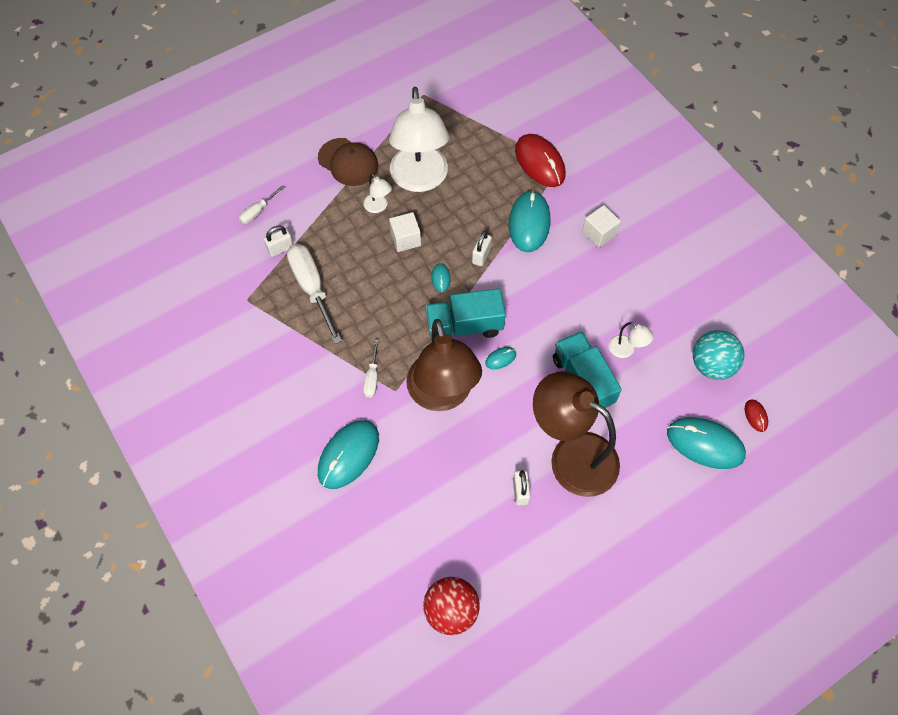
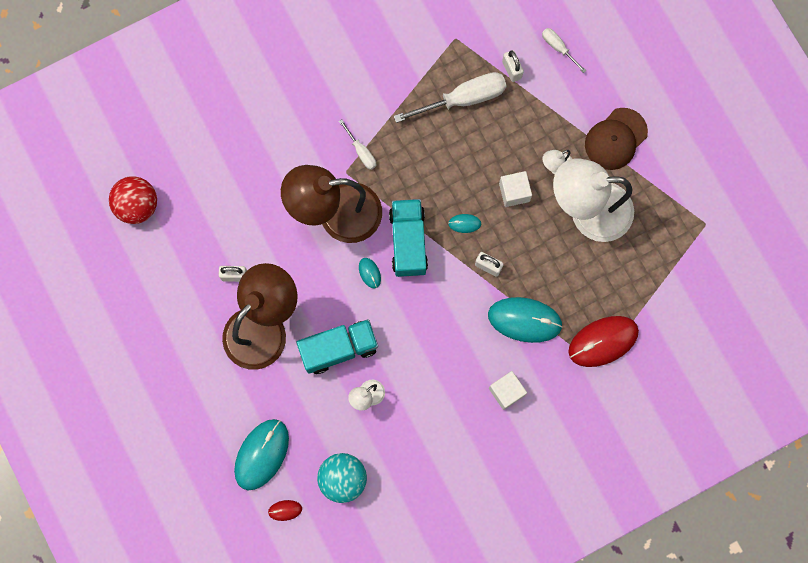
camera: 95 degrees right, 15 degrees up
turquoise mouse [318,420,379,489] -> none
white screwdriver [363,339,379,398] -> white screwdriver turned 135 degrees counterclockwise [339,119,376,170]

